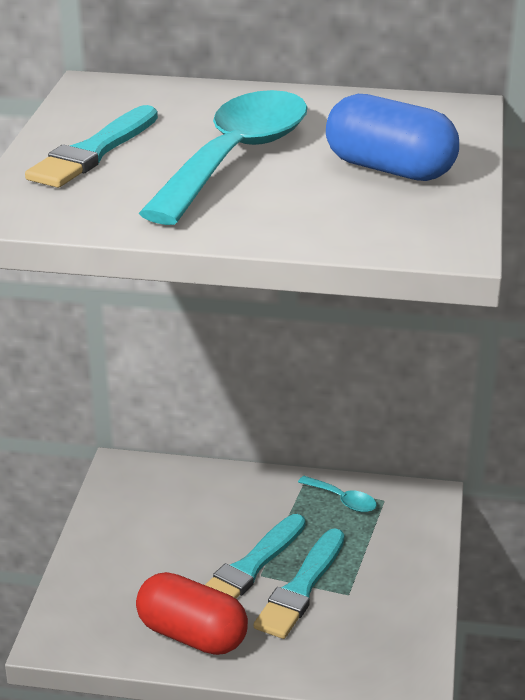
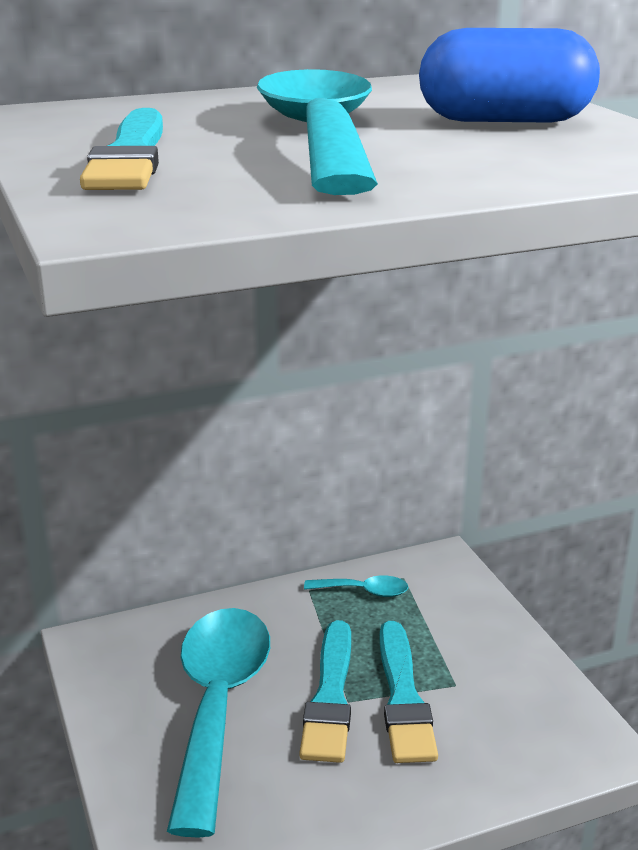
camera: 30 degrees left, 5 degrees down
red capsule [136,572,248,655] -> none
none -> turquoise spoon [167,608,270,838]

